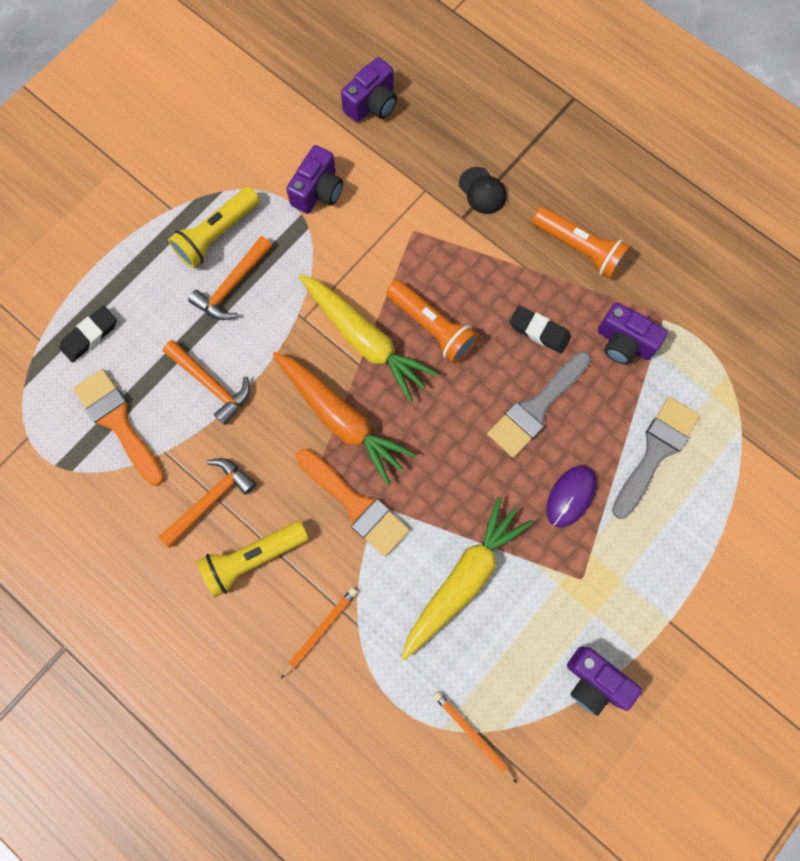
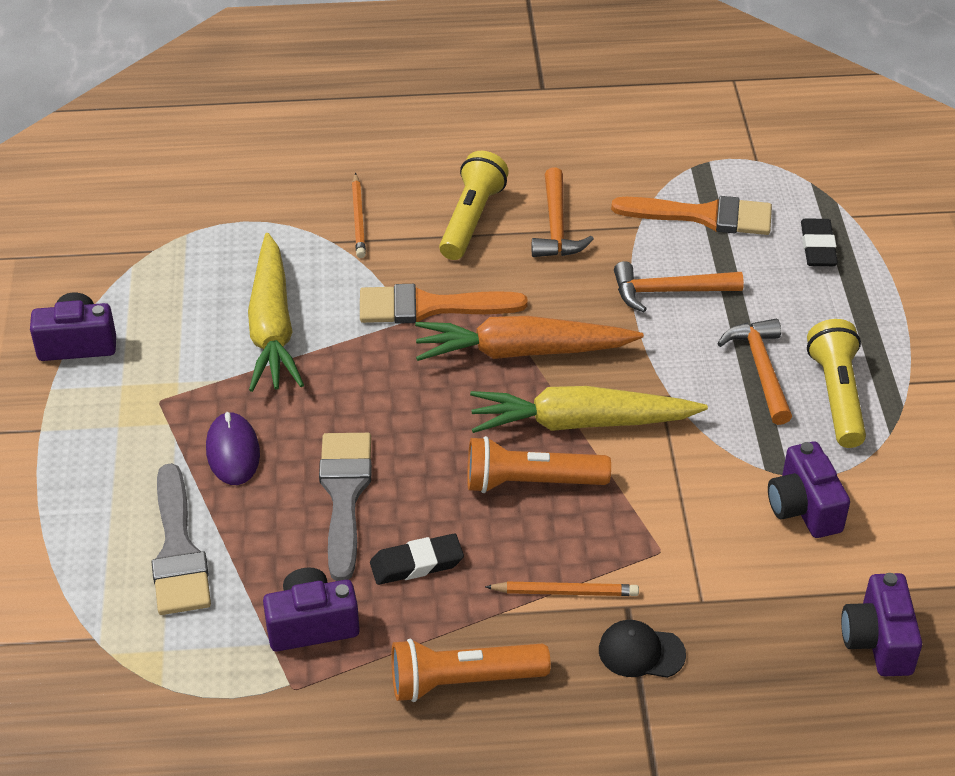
camera: 135 degrees right, 30 degrees down
orange pencil [433,691,517,783] -> orange pencil moved to [485,582,639,596]

